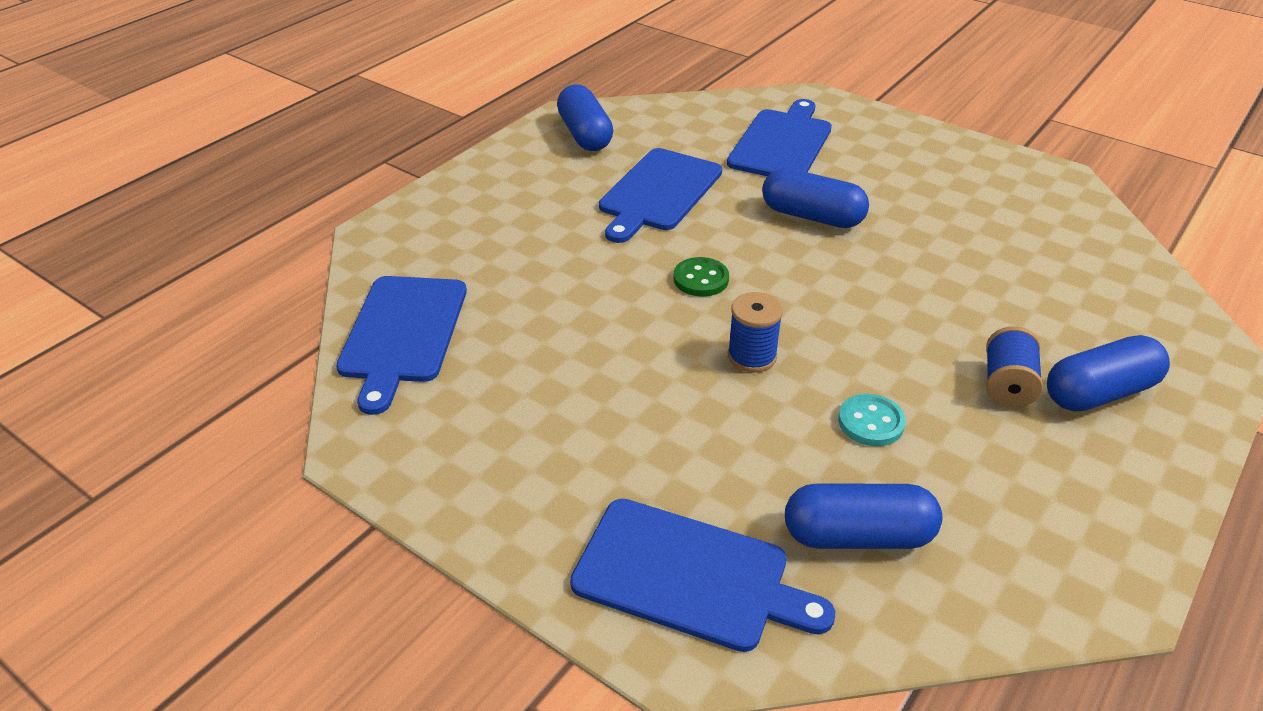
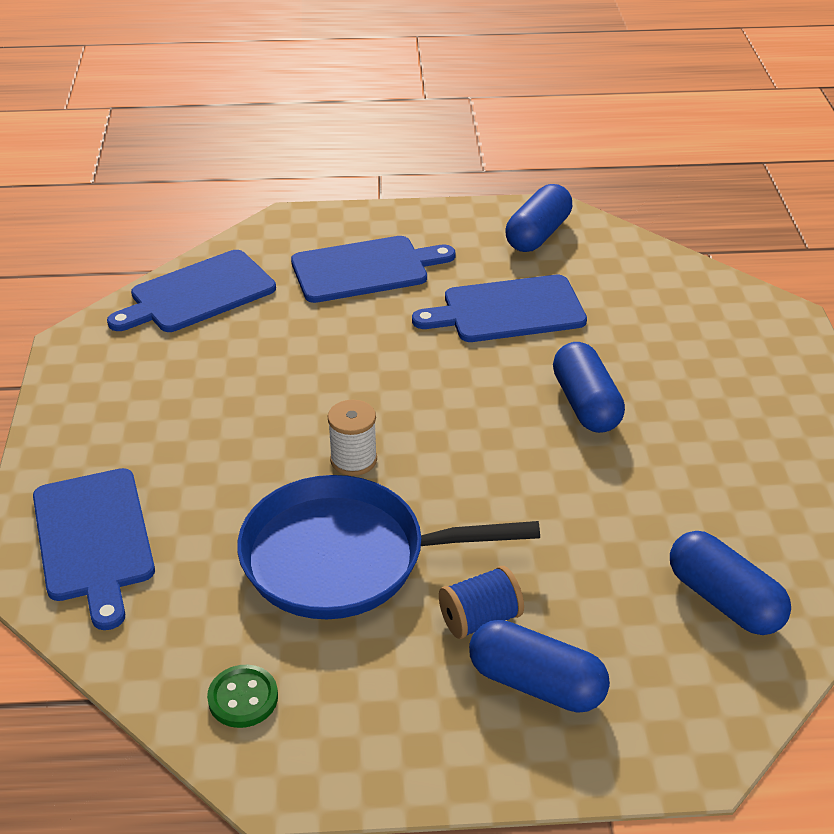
camera: 50 degrees right, 0 degrees up
green button [673,257,729,297] -> green button moved to [207,665,278,728]
blue cutting board [727,99,832,176] -> blue cutting board moved to [291,236,456,303]
blue spool [728,292,783,373] -> white spool [328,400,377,476]
blue capsule [785,484,942,549] -> blue capsule moved to [670,531,791,635]
turquoise button [838,394,906,446] -> blue pan [237,475,540,619]

